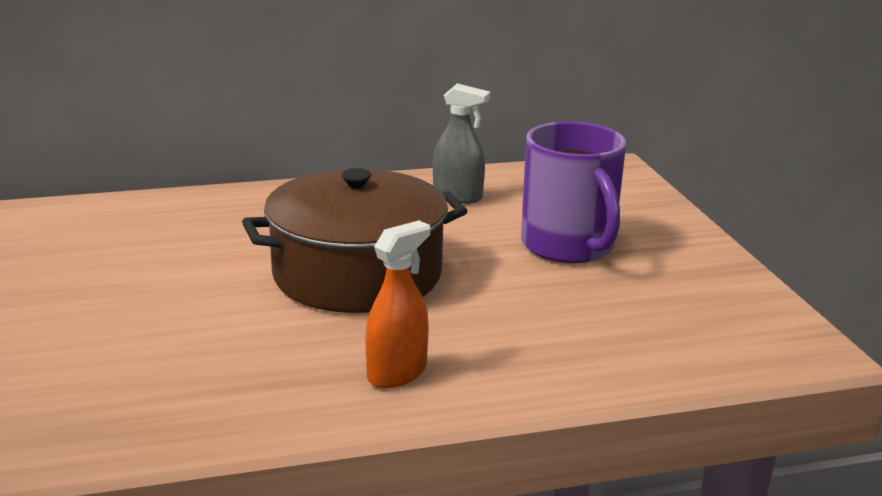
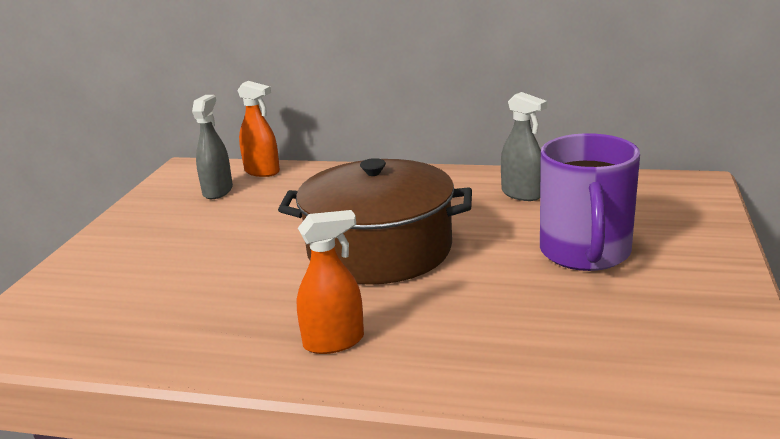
camera: 30 degrees right, 0 degrees up
none -> grey spray bottle [192,95,233,199]
none -> orange spray bottle [237,81,280,177]

